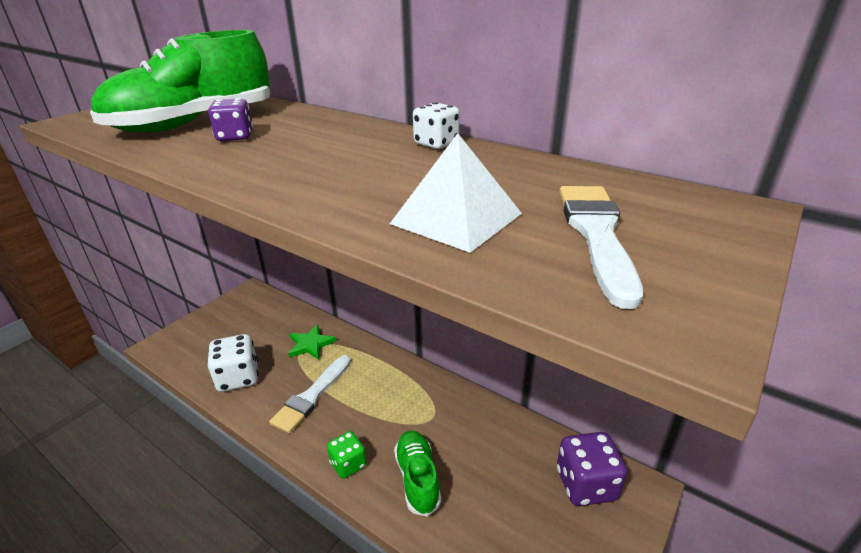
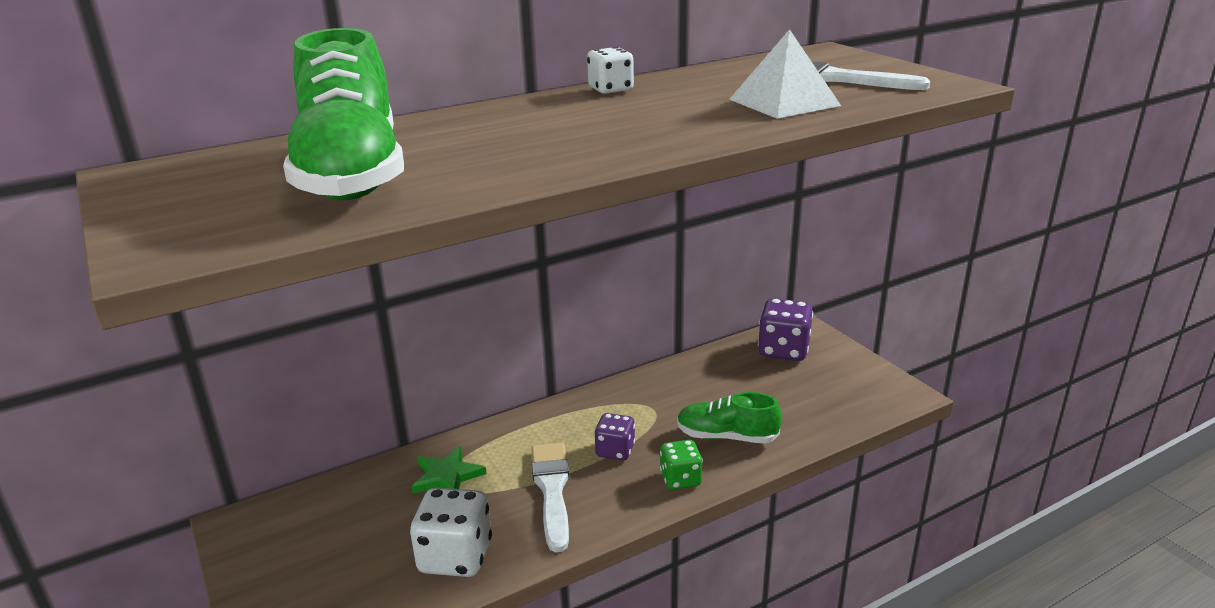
camera: 65 degrees left, 5 degrees down
purple dice [208,98,253,141] -> purple dice moved to [594,413,635,460]
white brush [269,355,351,433] -> white brush turned 150 degrees counterclockwise [531,442,569,552]

